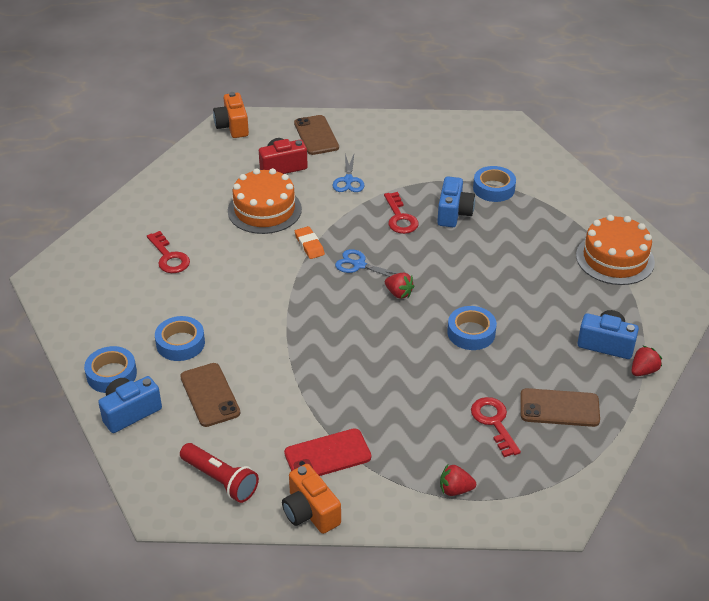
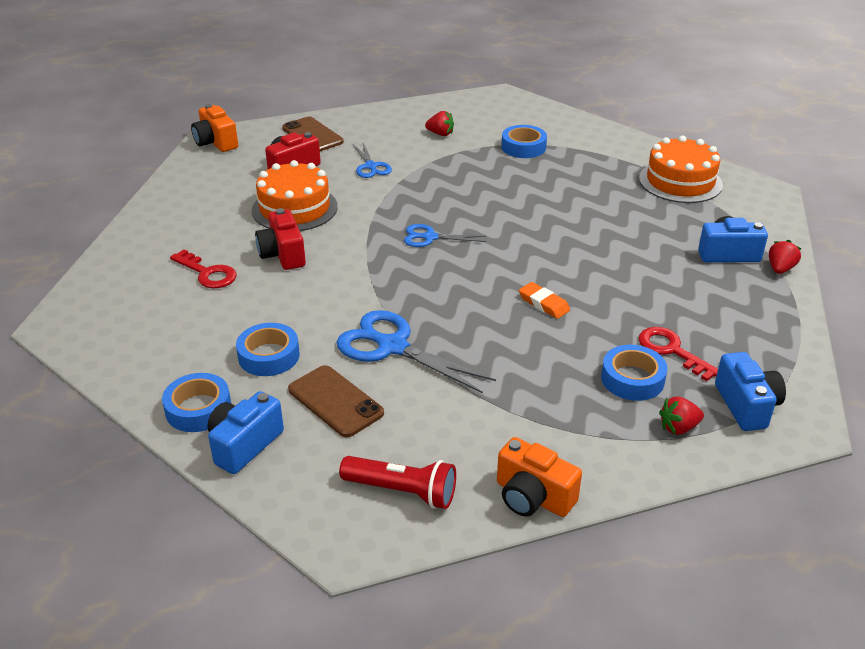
camera: 20 degrees left, 5 degrees down
red phone [284,428,371,476] -> none
orange eraser [295,226,325,259] -> orange eraser moved to [519,282,570,319]
red key [384,192,419,234] -> none
red strawberry [385,273,415,299] -> red strawberry moved to [425,111,454,136]
blue camera [437,177,475,227] -> blue camera moved to [715,352,786,431]
blue tape [447,306,497,350] -> blue tape moved to [601,345,667,401]
brown phone [520,388,600,427] -> none
none -> red camera [255,208,306,270]
none -> blue scissors [336,310,496,394]

